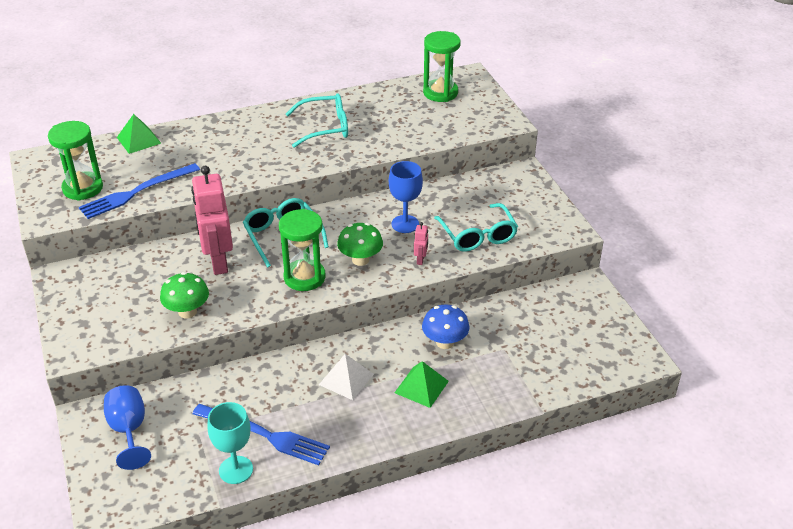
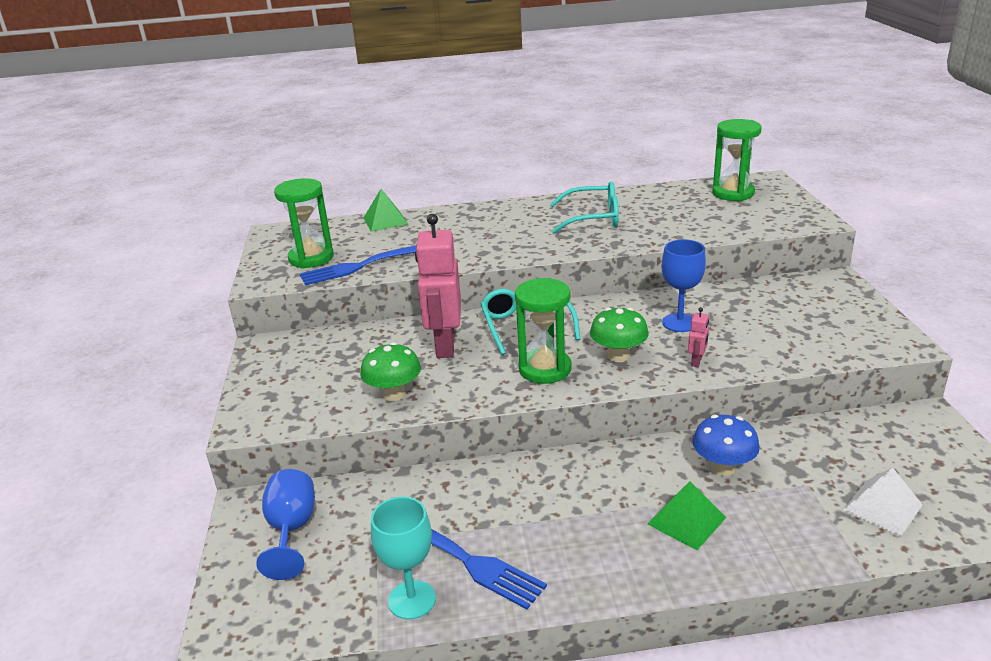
camera: 15 degrees right, 10 degrees down
white pyramid [319,354,374,400] -> white pyramid moved to [843,467,923,537]
turquoise glasses [434,203,518,252] -> none

